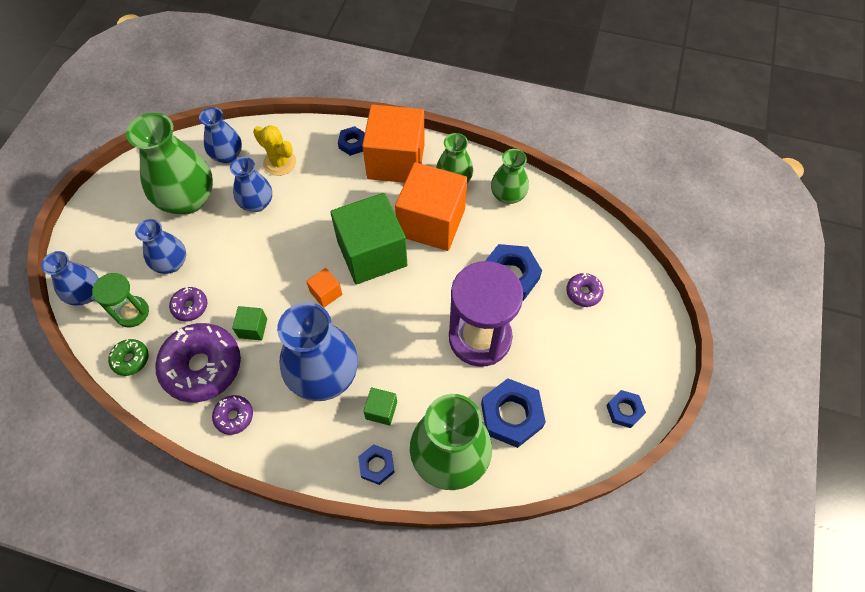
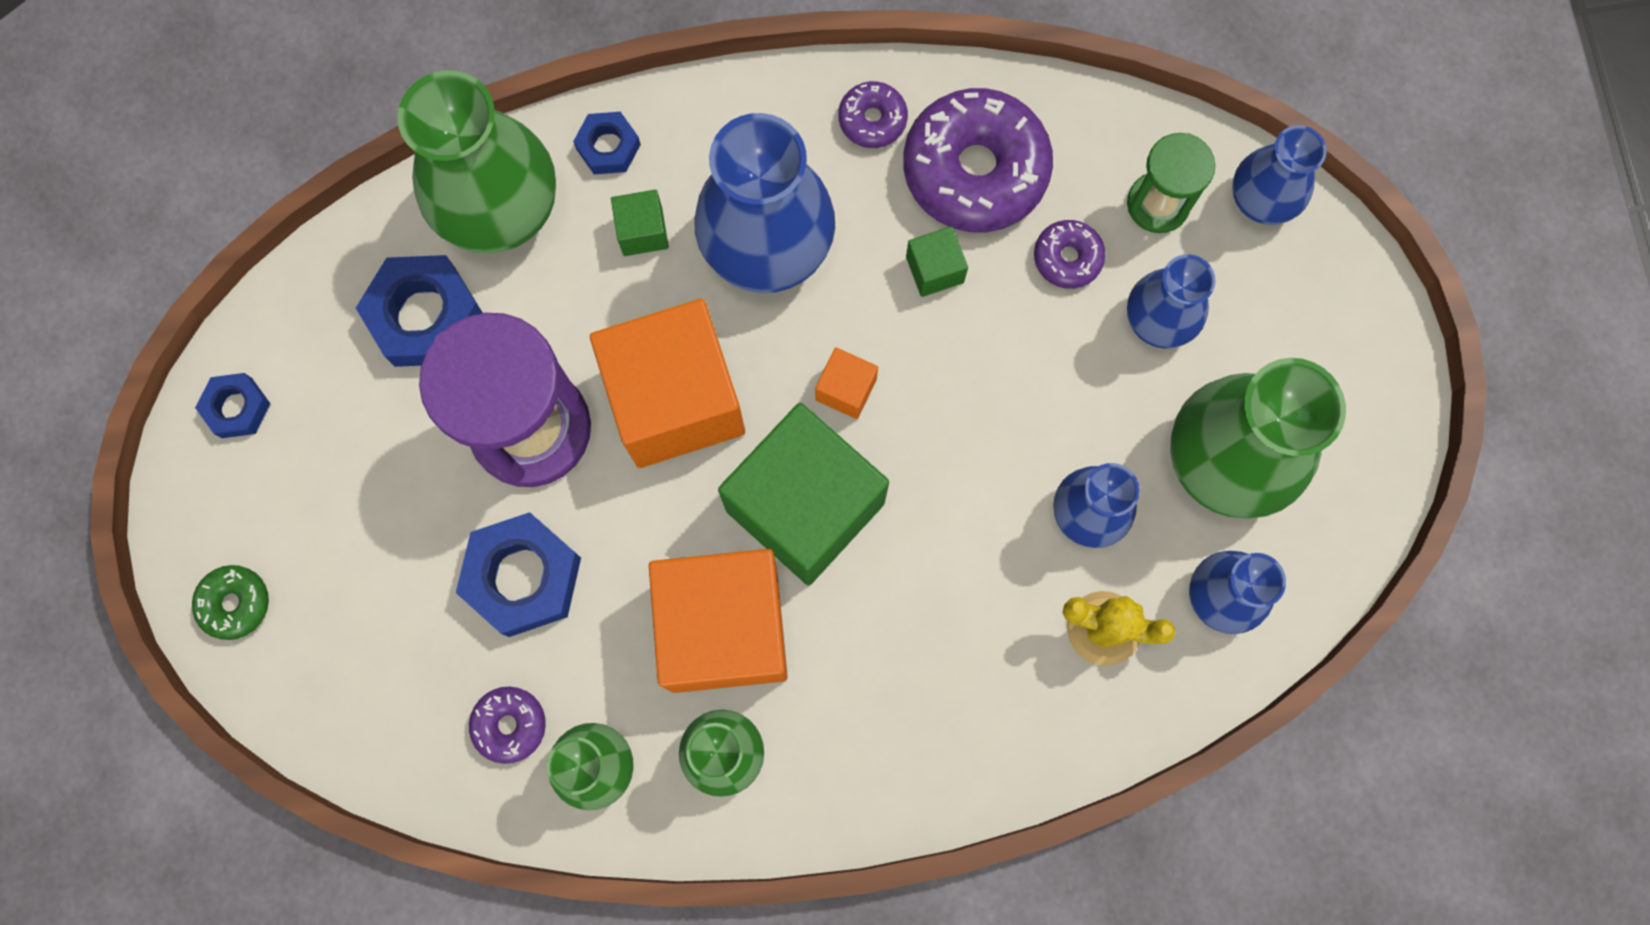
camera: 155 degrees right, 15 degrees up
green donut [108,339,149,376] -> green donut moved to [192,565,269,640]
blue nut [338,126,365,156] -> none
orange cube [362,104,425,183] -> orange cube moved to [590,299,745,468]
purple donut [566,273,604,307] -> purple donut moved to [469,687,546,764]

